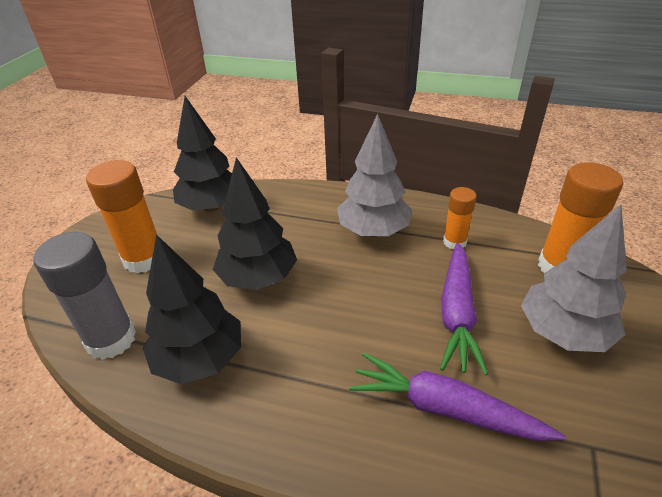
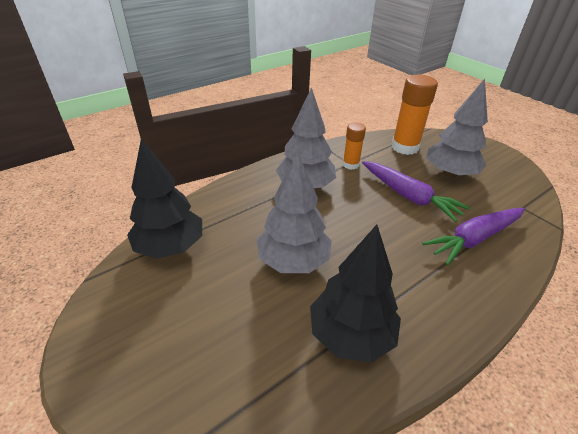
camera: 55 degrees left, 0 degrees up
grey glue stick [33,232,136,360] -> none
orange glue stick [86,160,157,273] -> none
black tree [213,157,297,290] -> grey tree [256,152,332,273]

